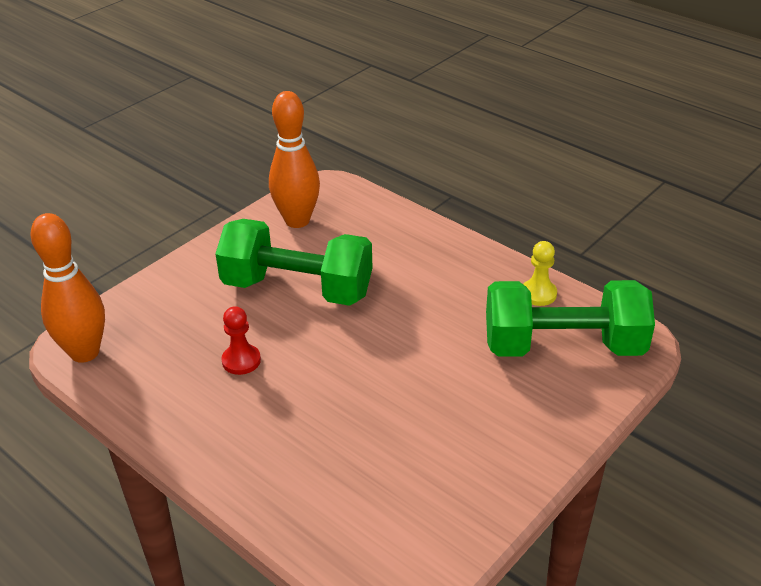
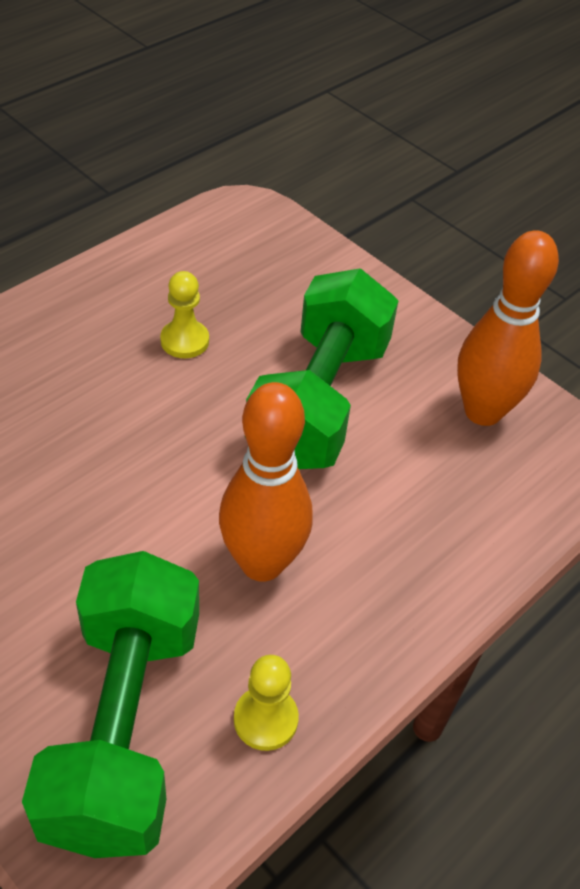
camera: 90 degrees right, 10 degrees up
orange bowling pin [30,213,105,363] -> orange bowling pin moved to [219,382,313,582]
red pawn [222,306,261,375] -> yellow pawn [160,271,209,358]

